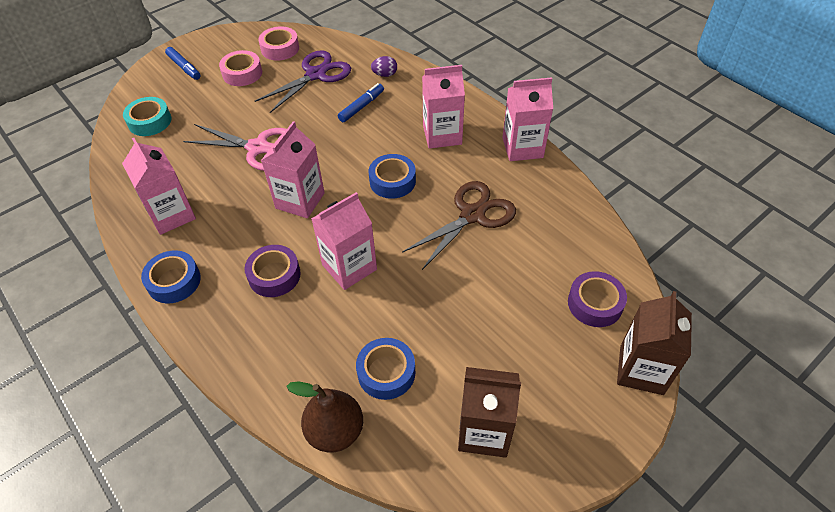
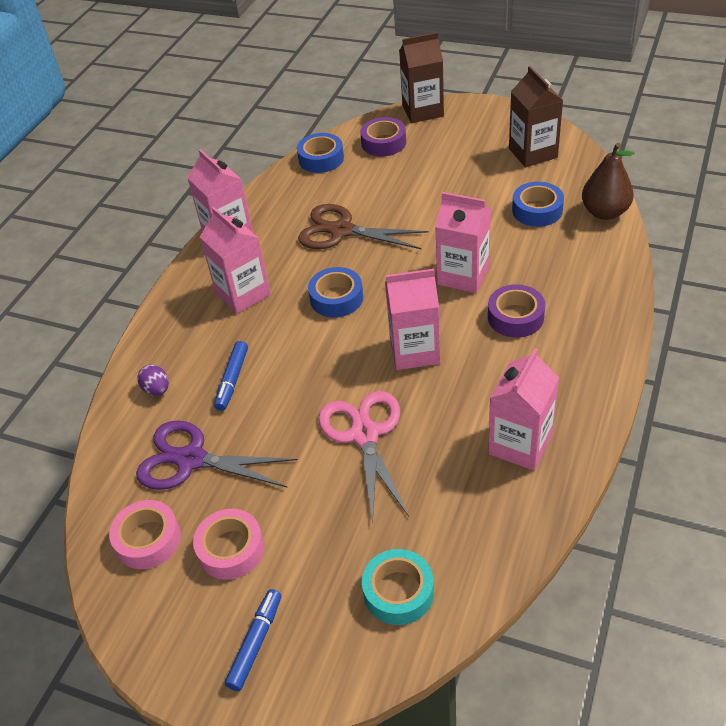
camera: 115 degrees left, 5 degrees down
blue tape [141,250,201,304] -> blue tape moved to [297,133,344,173]
blue marker [338,83,384,122] -> blue marker turned 90 degrees counterclockwise [214,341,248,411]

